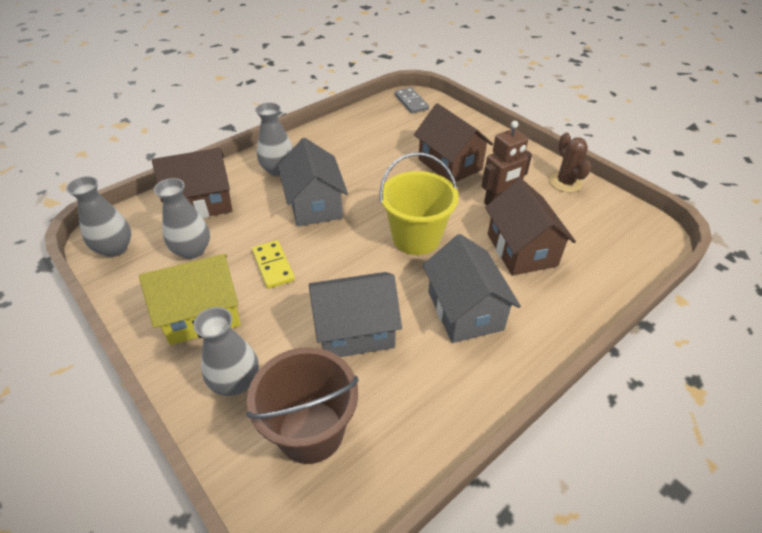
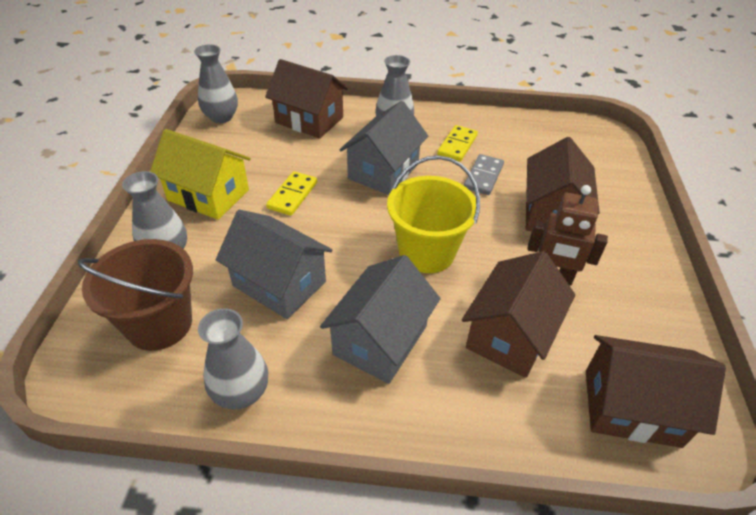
camera: 45 degrees right, 0 degrees up
grey vase [154,178,210,259] -> grey vase moved to [198,308,268,409]
grey domino [395,88,429,113] -> grey domino moved to [464,154,504,195]
brown cactus [550,133,592,193] -> none
none -> yellow domino [437,125,478,162]
none -> brown house [586,335,726,448]

